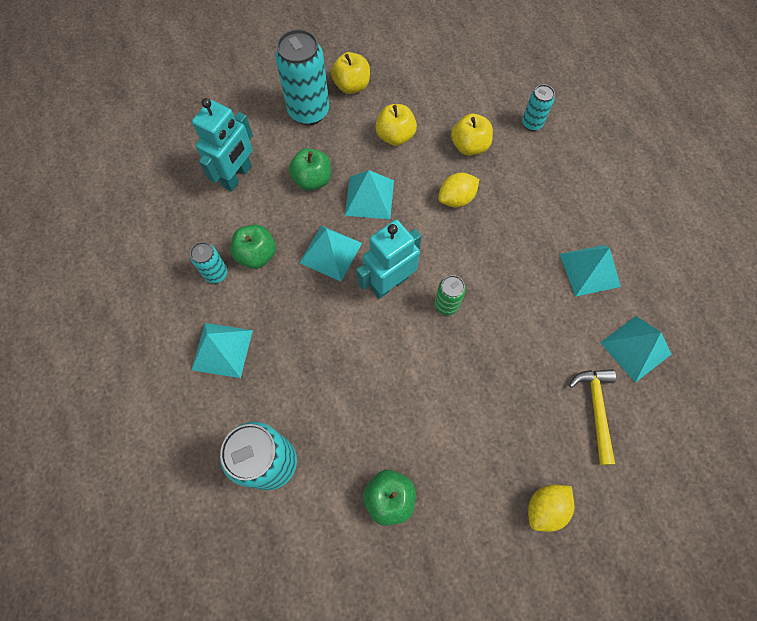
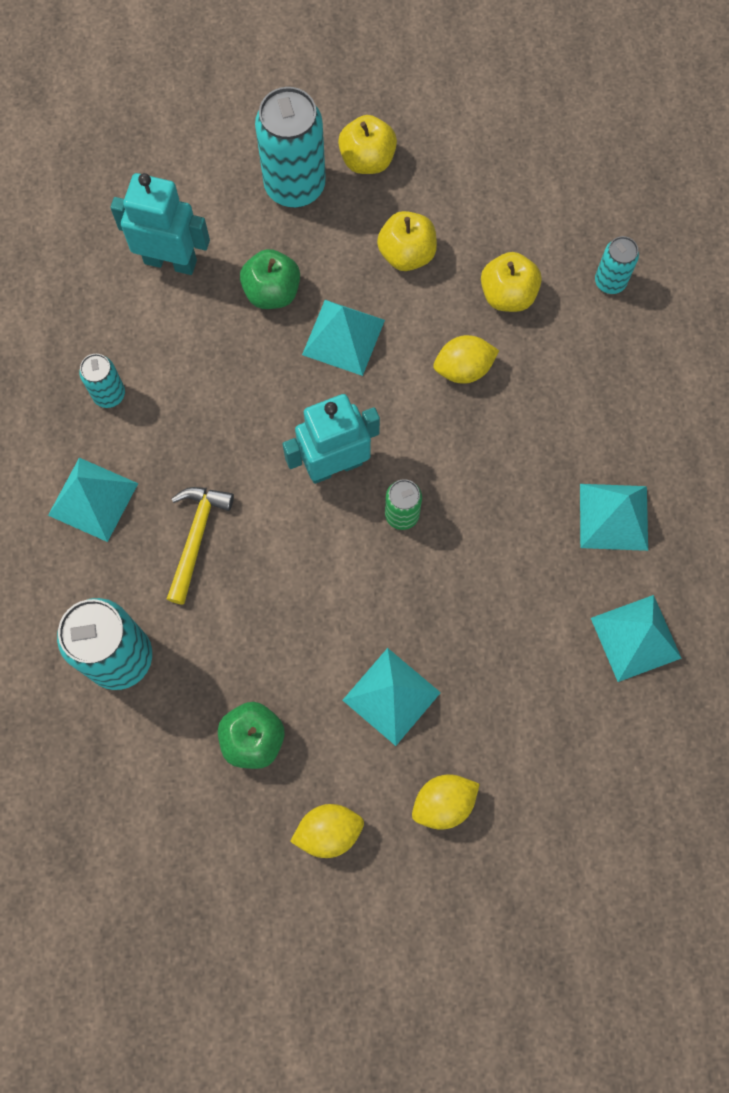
camera: 15 degrees right, 5 degrees up
turquoise robot [192,98,253,191] -> turquoise robot turned 120 degrees counterclockwise [110,173,210,275]
green apple [230,225,276,269] -> none
turquoise pyramid [299,225,362,281] -> turquoise pyramid moved to [343,648,441,746]
yellow hammer [569,369,616,465] -> yellow hammer moved to [167,487,234,605]
none -> yellow lemon [290,804,364,858]

